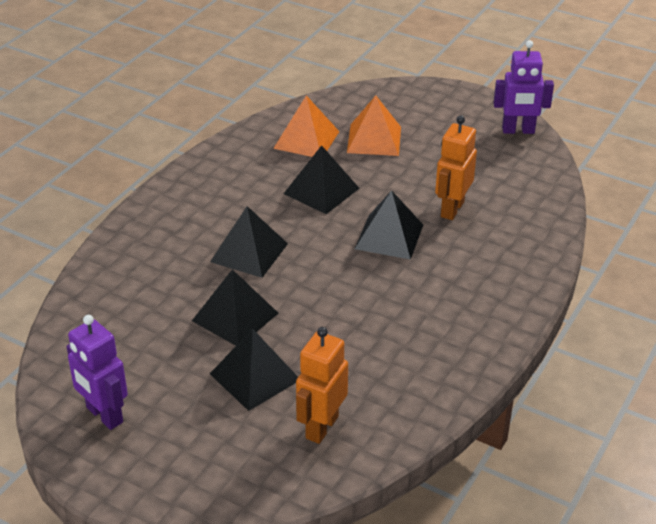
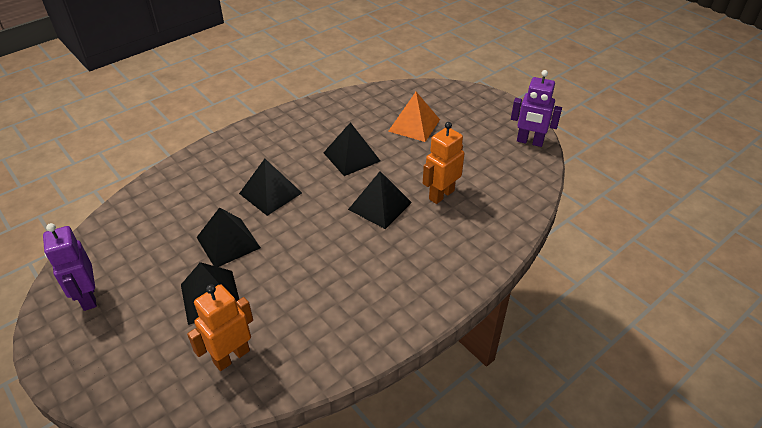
camera: 20 degrees right, 5 degrees up
orange pyramid [273,95,340,157] -> none

